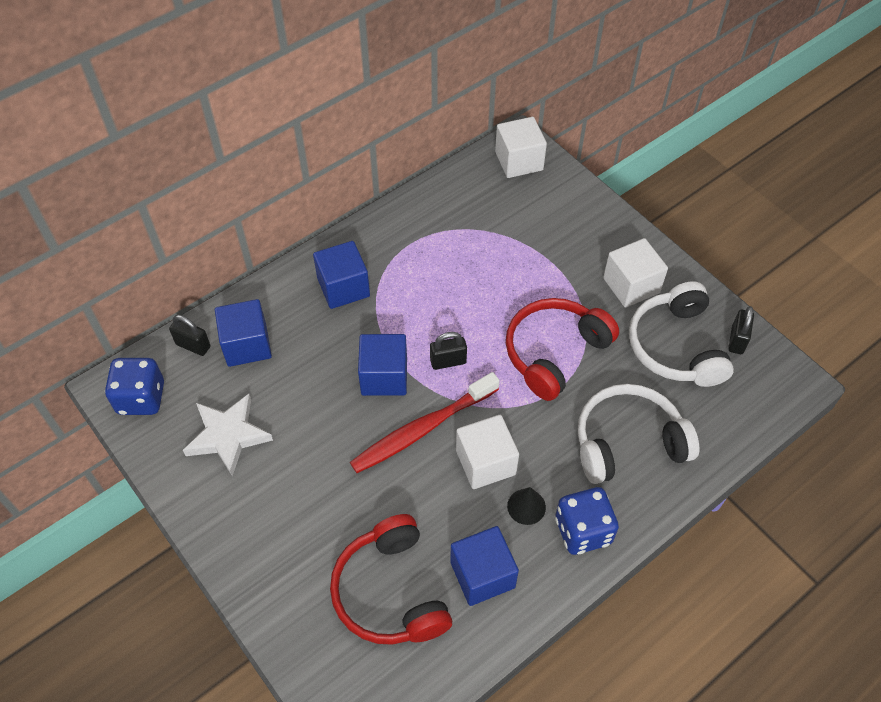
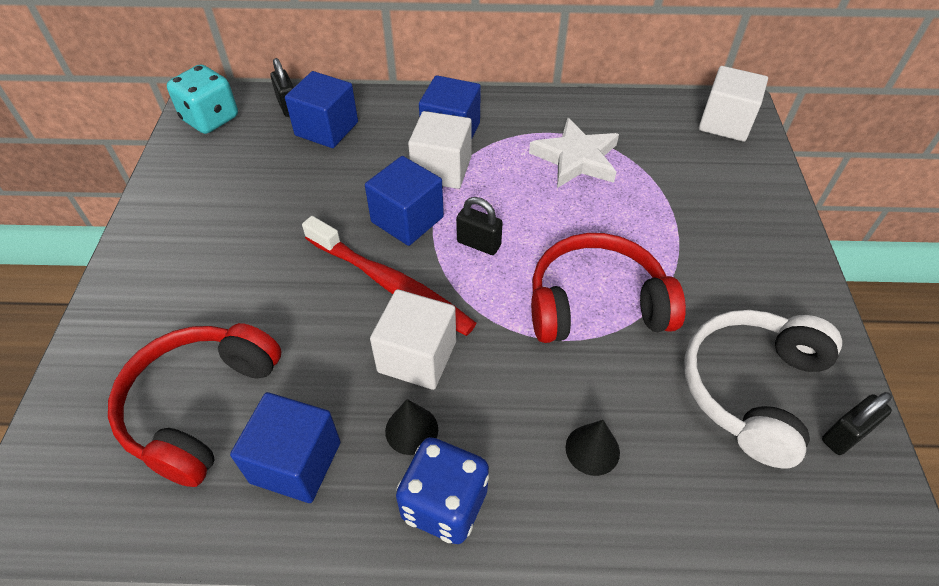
camera: 40 degrees right, 5 degrees down
blue dice [105,358,164,415] -> turquoise dice [167,64,238,134]
white star [183,394,273,476] -> white star moved to [529,117,619,188]
red toothbrush [350,372,500,473] -> red toothbrush turned 150 degrees counterclockwise [302,216,476,336]
white headphones [578,384,700,484] -> black cone [566,420,620,476]
white cube [603,238,668,308] -> white cube moved to [408,111,472,189]

